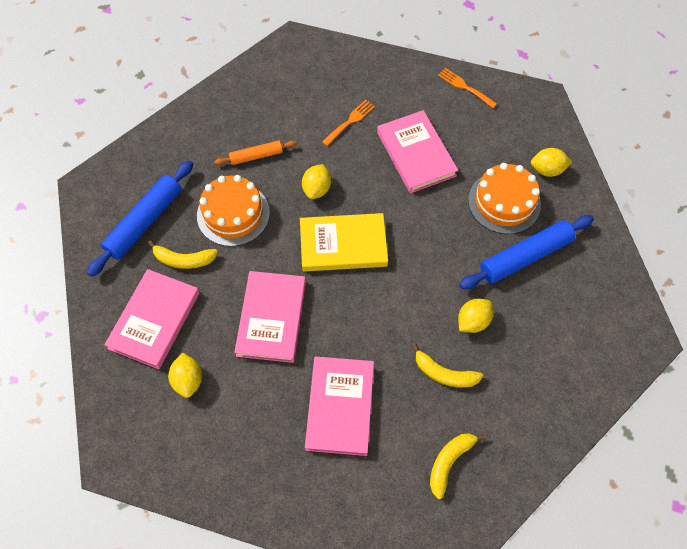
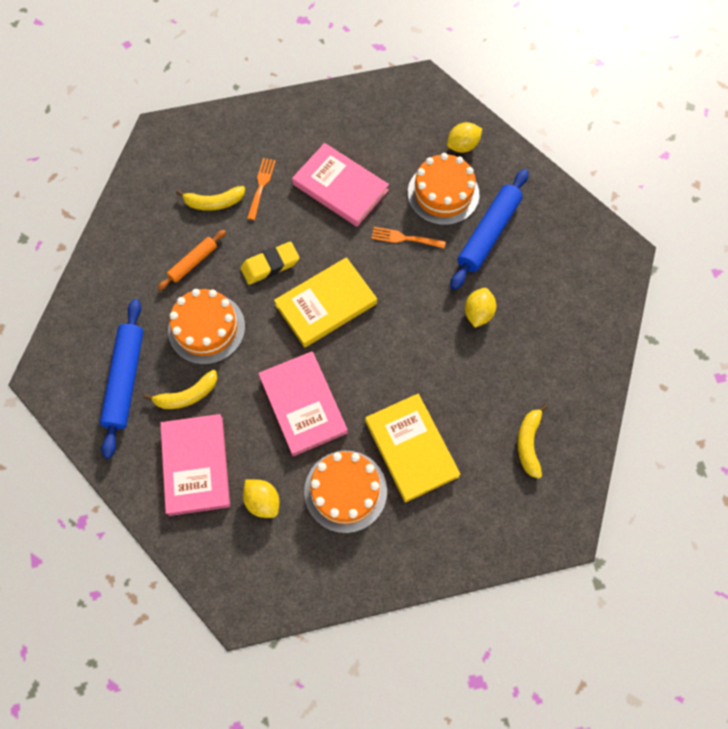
camera: 30 degrees left, 5 degrees up
yellow lemon [302,164,331,199] -> yellow eraser [240,241,299,285]
pink book [305,356,374,456] -> yellow book [365,393,461,502]
yellow banana [412,343,483,388] -> yellow banana moved to [176,186,245,211]
orange fork [438,68,497,108] -> orange fork moved to [371,227,446,248]
none -> orange cake [304,450,387,533]

